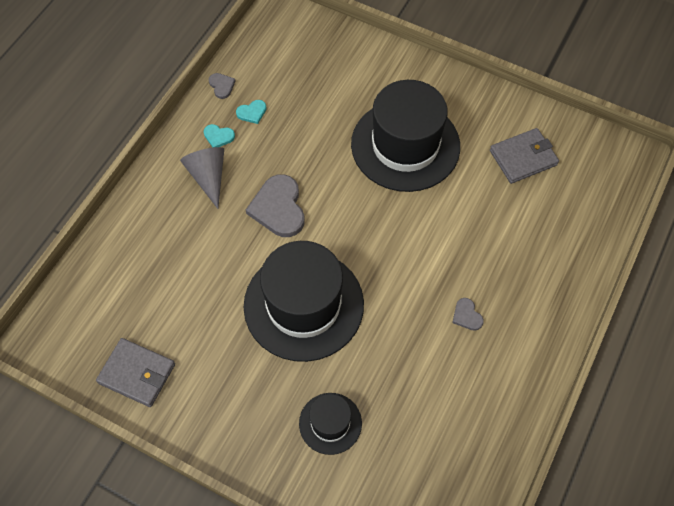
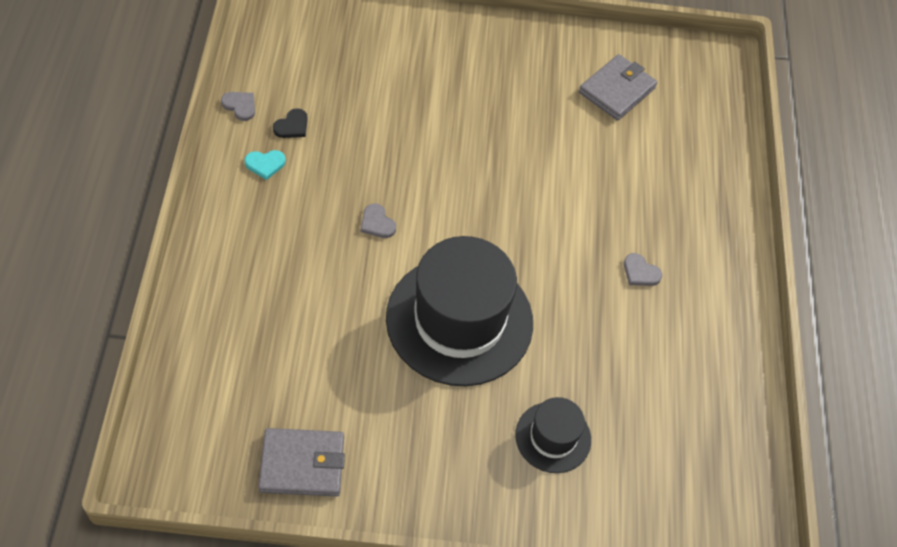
camera: 30 degrees left, 5 degrees down
grey cone [180,147,224,209] -> none
turquoise heart [236,100,267,124] -> black heart [273,108,308,138]
grey heart [246,174,305,237] -> grey heart [360,203,396,238], size x0.49
black hat [351,80,460,192] -> none

